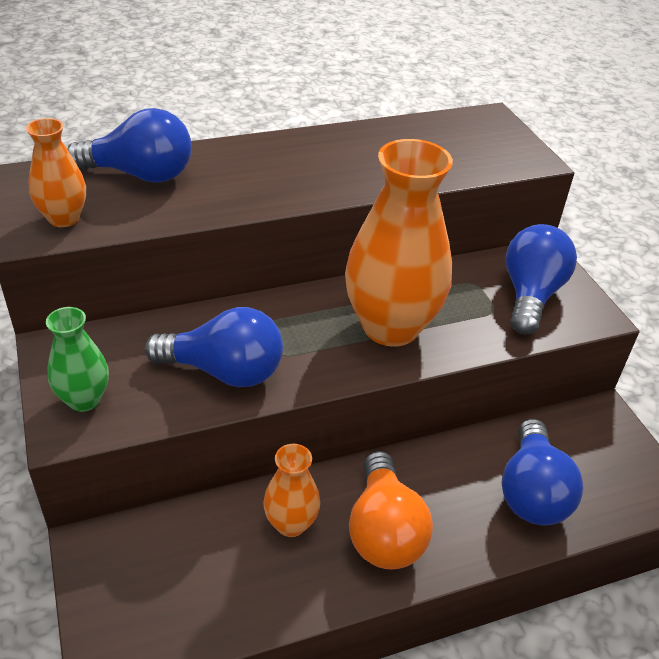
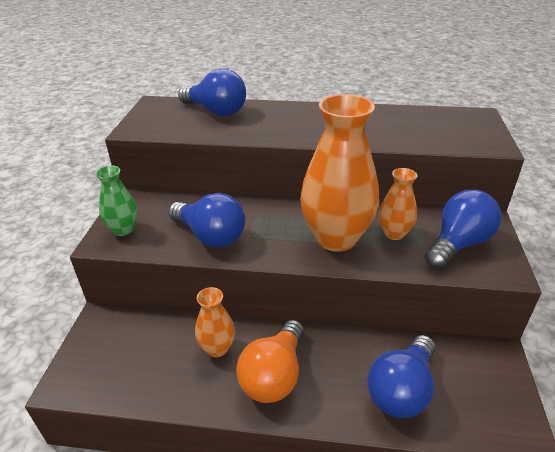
camera: 30 degrees right, 5 degrees down
orange vase [26,118,86,227] -> orange vase moved to [379,168,417,240]

